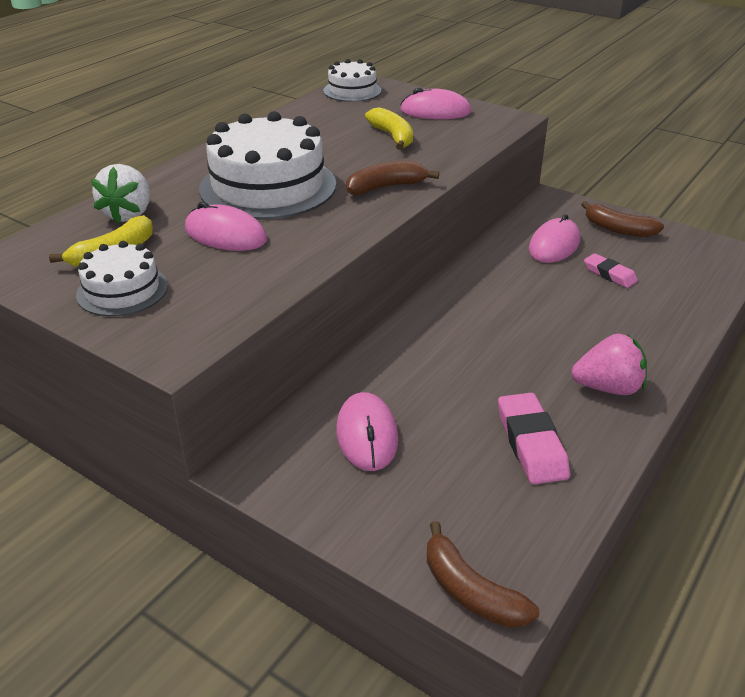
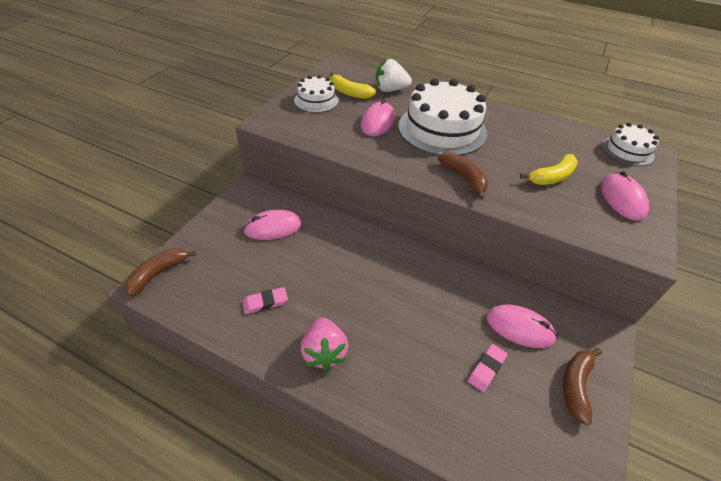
camera: 80 degrees right, 10 degrees up
pink eraser [498,393,570,484] -> pink eraser [242,287,288,314], size x0.64

